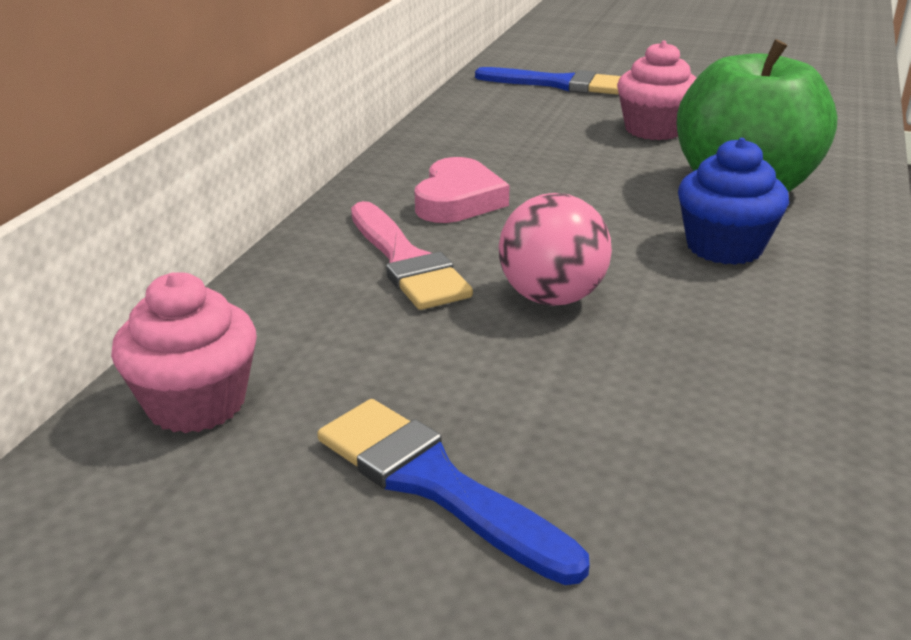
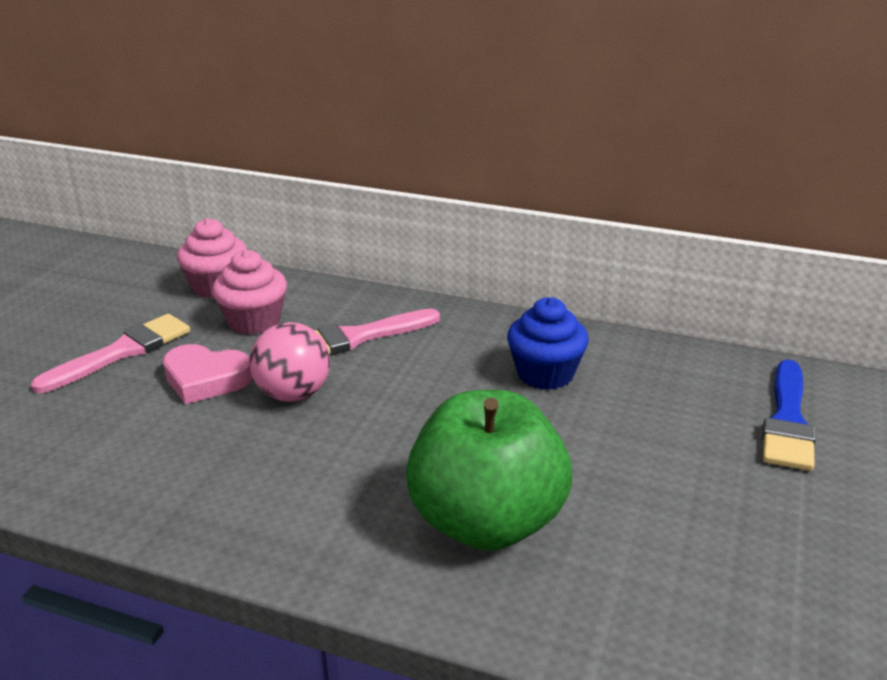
camera: 90 degrees right, 0 degrees up
blue brush [317,399,590,585] -> pink brush [30,314,190,393]
pink heart [415,157,510,223] -> pink heart moved to [163,344,253,404]
pink cupcake [617,41,696,140] -> pink cupcake moved to [212,250,287,335]
blue cupcake [678,138,789,265] -> blue cupcake moved to [507,297,589,390]

